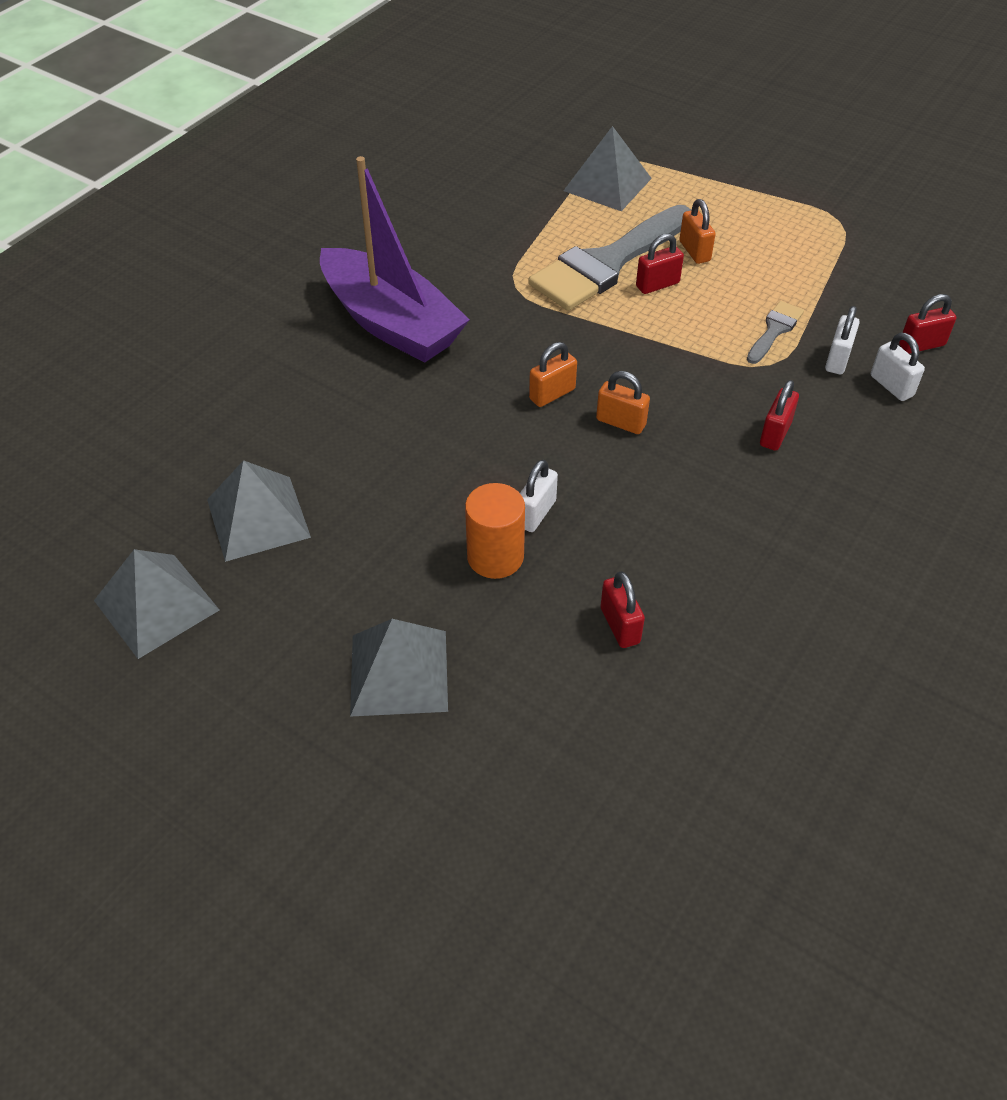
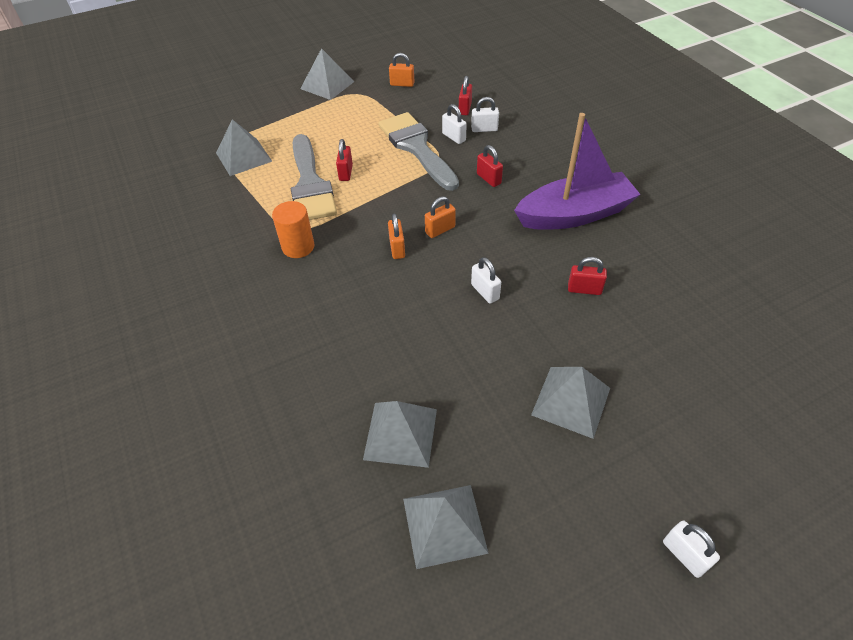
camera: 60 degrees left, 0 degrees up
purple boat [320,156,470,363] -> purple boat moved to [514,113,641,230]
orange cylinder [465,483,525,579] -> orange cylinder moved to [272,201,315,258]
orange padlock [679,199,716,264] -> orange padlock moved to [389,53,414,87]
grey brush [747,301,804,364] -> grey brush [378,112,459,191], size x2.22
none -> grey pyramid [300,48,355,100]
none -> white padlock [663,521,720,578]

